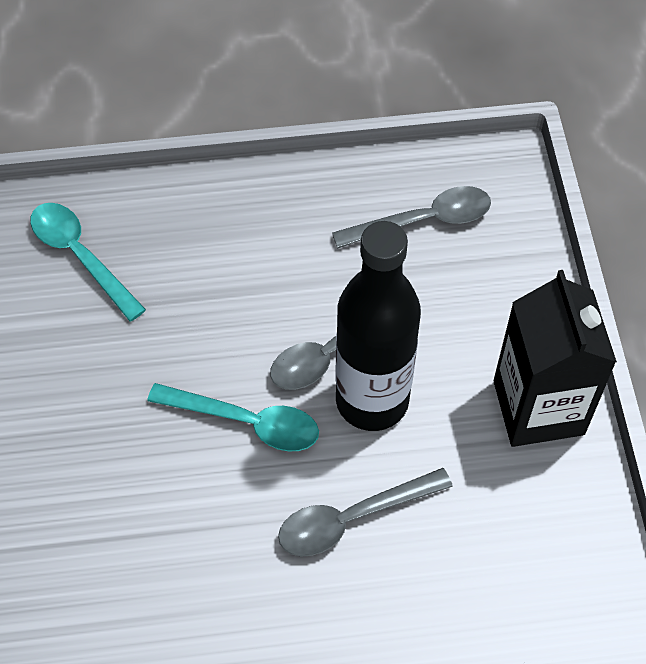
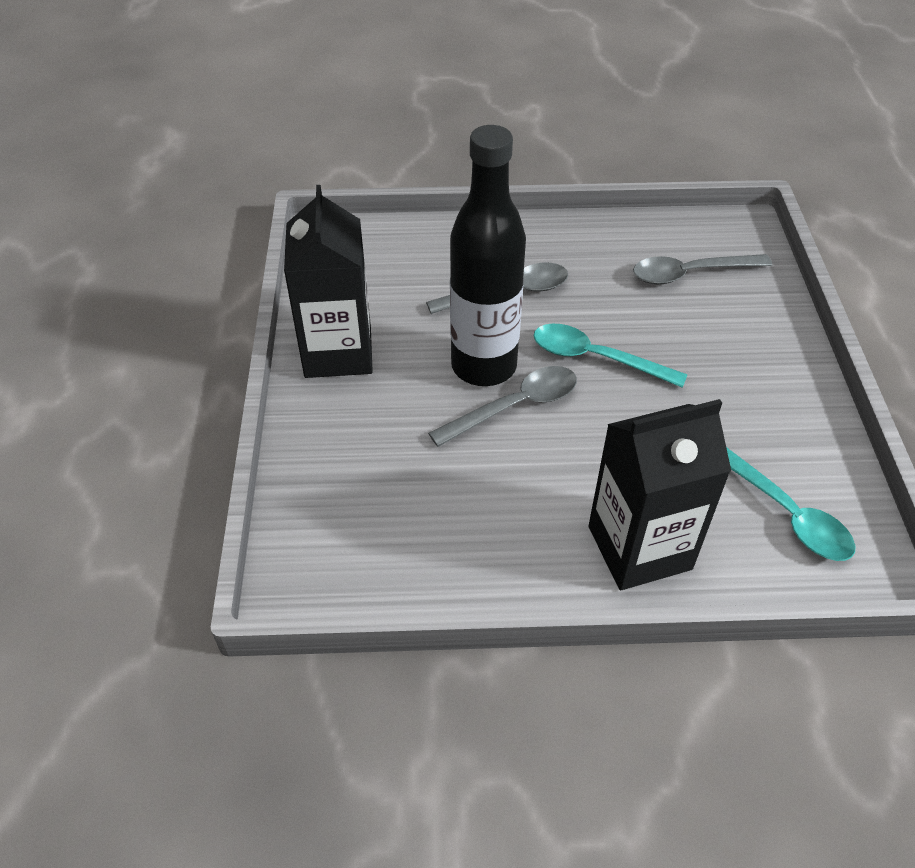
camera: 175 degrees left, 10 degrees down
grey spoon [332,186,491,248] -> grey spoon moved to [633,254,772,284]
none -> black carton [589,399,731,590]

